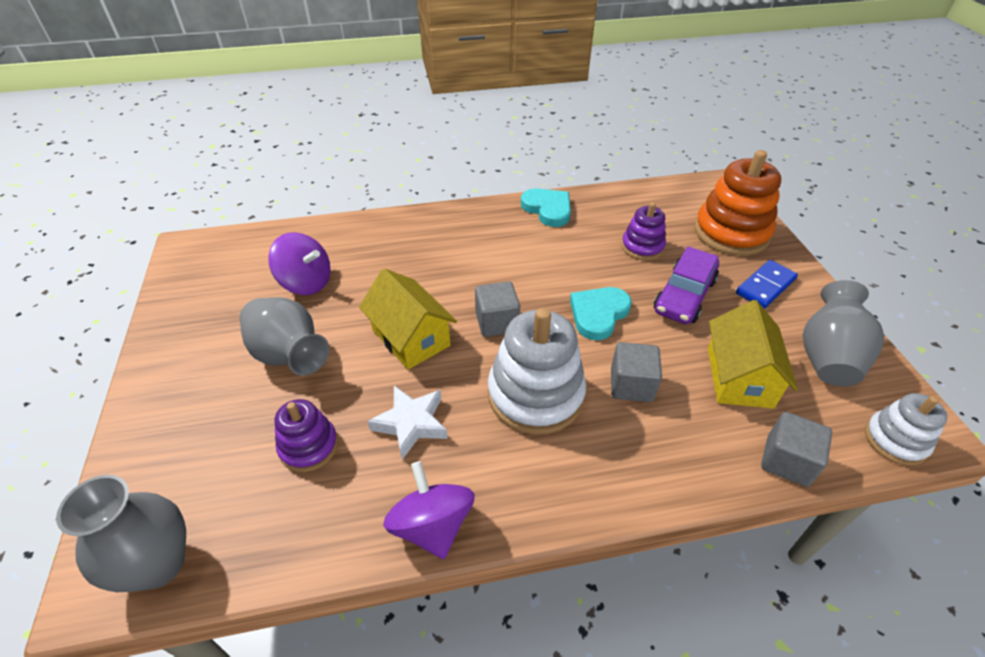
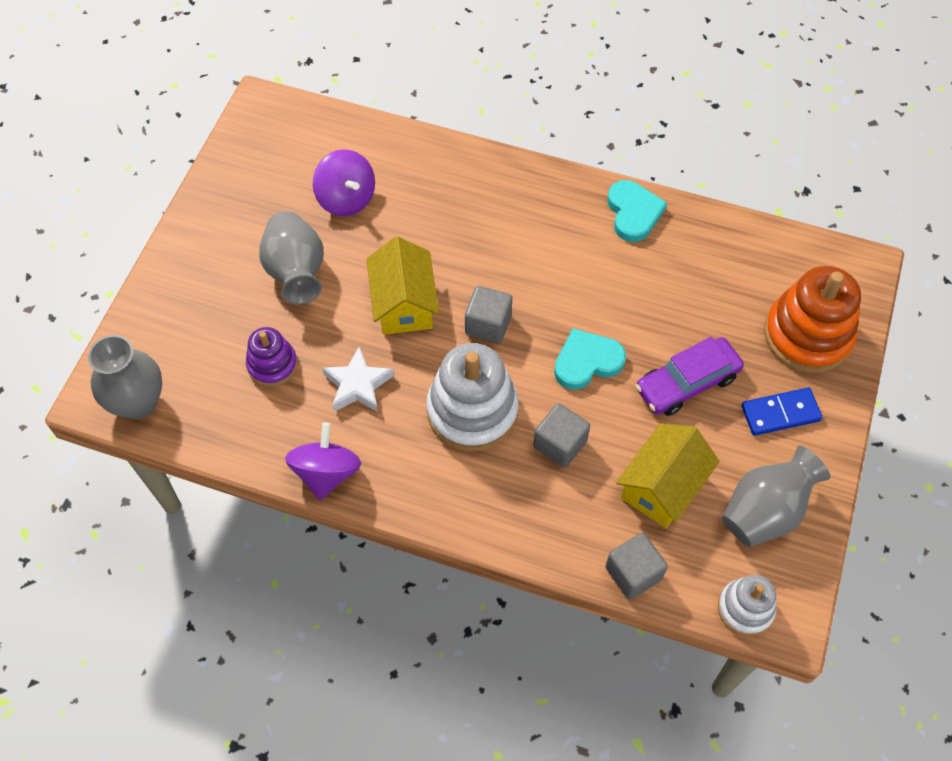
camera: 30 degrees right, 15 degrees up
purple stacking toy [621,202,666,260] -> none

